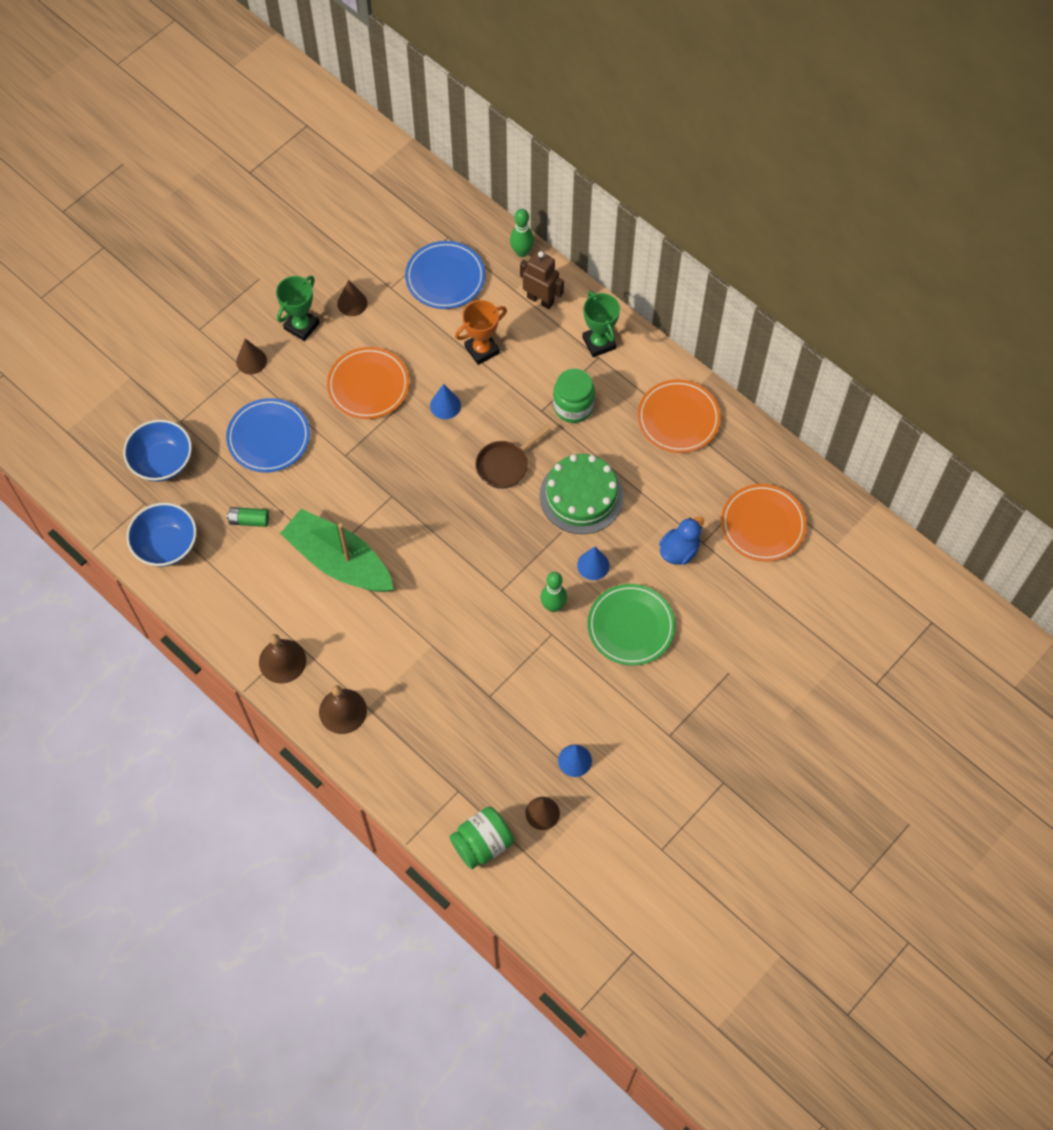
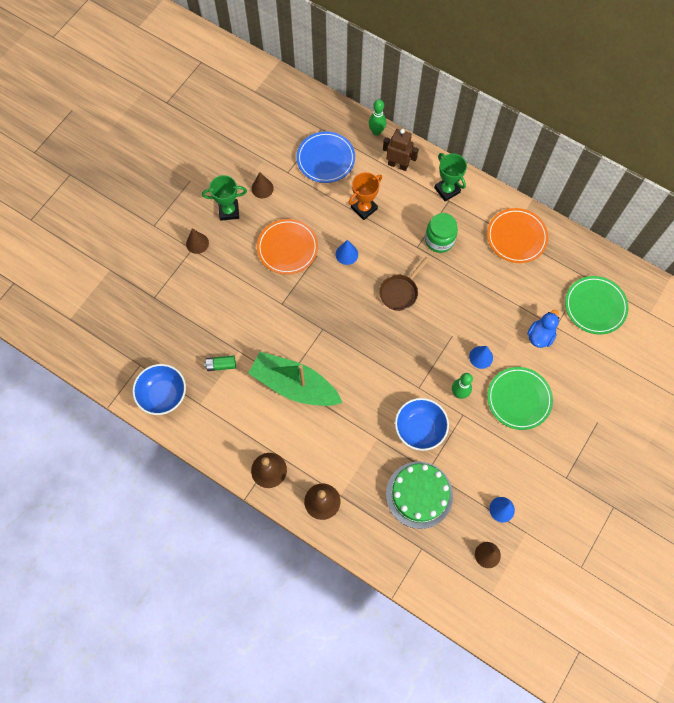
camera: 10 degrees left, 5 degrees up
blue bowl [123,420,192,482] -> blue bowl moved to [395,398,449,451]
blue plate [226,398,310,473] -> none
green trophy [276,276,320,341] -> green trophy turned 60 degrees clockwise [202,175,247,221]
green jar [449,806,514,869] -> none
green cake [540,454,624,534] -> green cake moved to [386,462,453,529]
orange plate [721,484,807,562] -> green plate [565,276,629,335]

